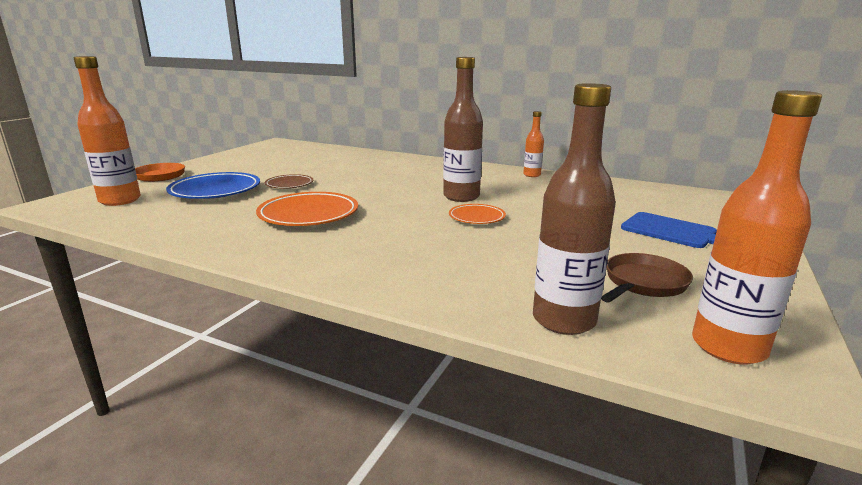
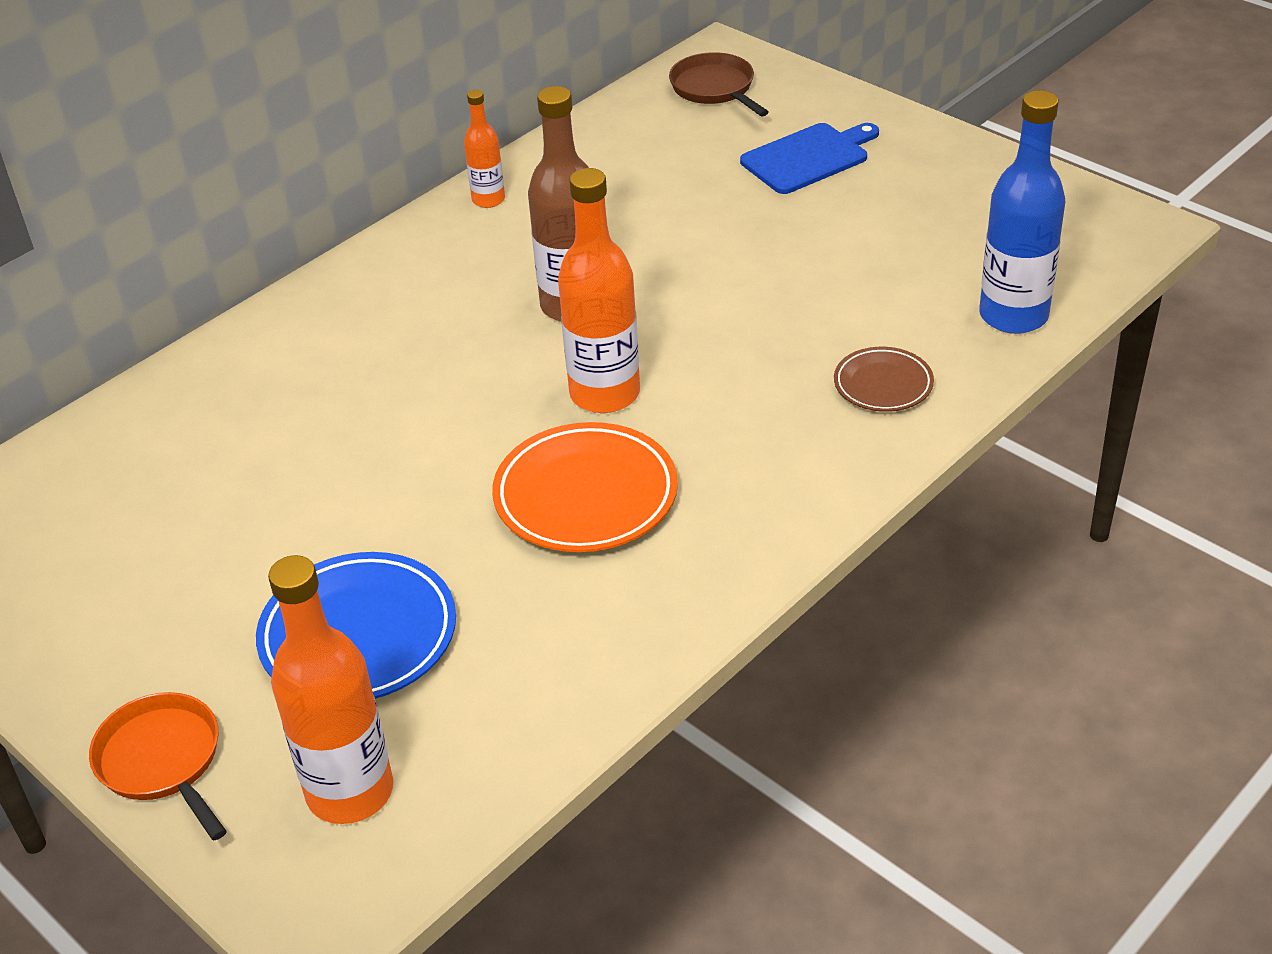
camera: 70 degrees left, 20 degrees up
brown plate [265,174,313,189] -> brown plate moved to [834,347,934,412]
orange plate [449,204,506,224] -> none
brown bottle [533,83,616,335] -> blue bottle [979,90,1066,334]
brown pan [601,253,693,302] -> brown pan moved to [669,52,769,116]
orange bottle [692,90,822,364] -> orange bottle moved to [558,168,640,413]

